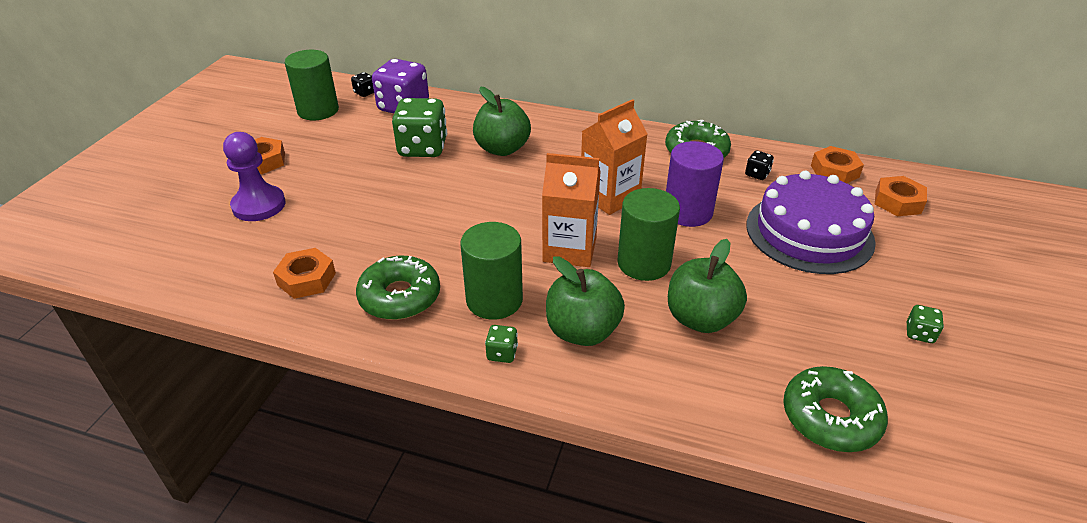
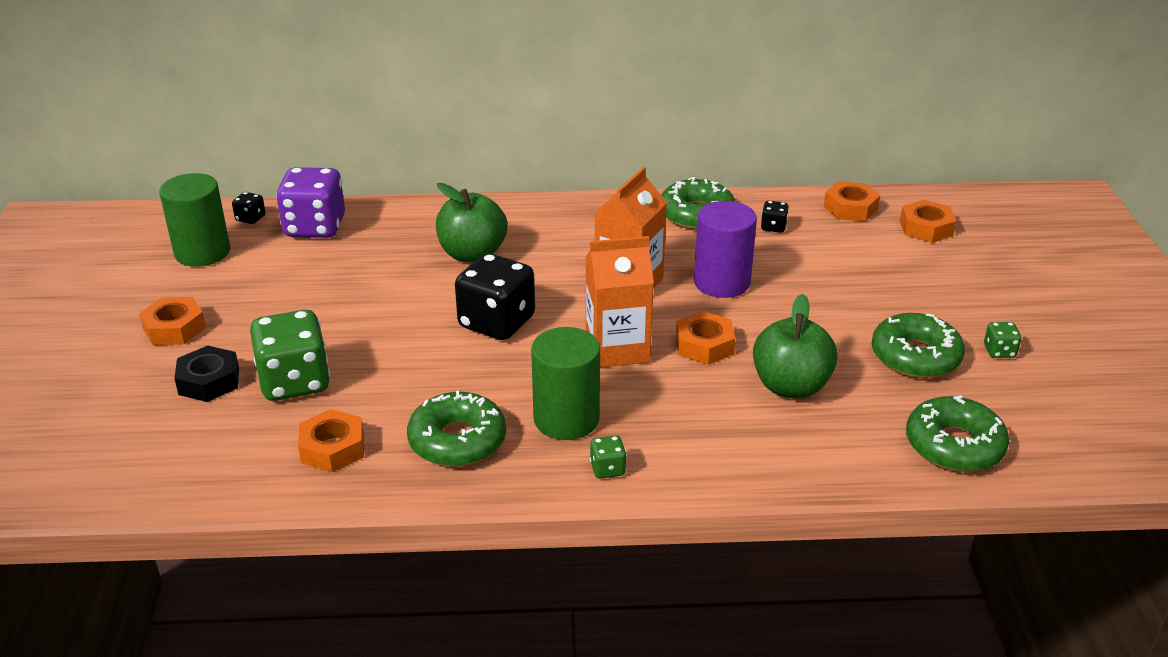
camera: 20 degrees left, 5 degrees down
purple pawn [223,132,285,221] -> black nut [174,345,239,402]
green dice [392,98,447,157] -> green dice moved to [250,310,330,401]
green apple [546,256,625,346] -> none
green cylinder [617,188,680,281] -> orange nut [676,311,735,365]
purple cake [746,171,876,274] -> none
none -> black dice [455,253,535,340]
none -> green donut [872,313,965,378]

